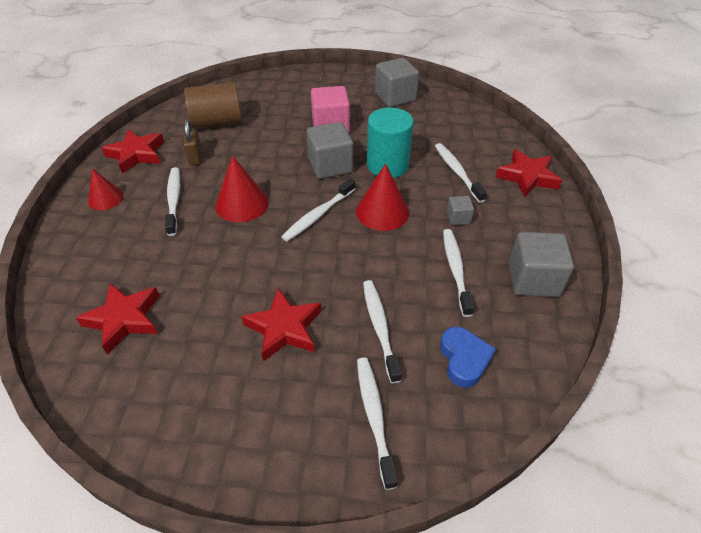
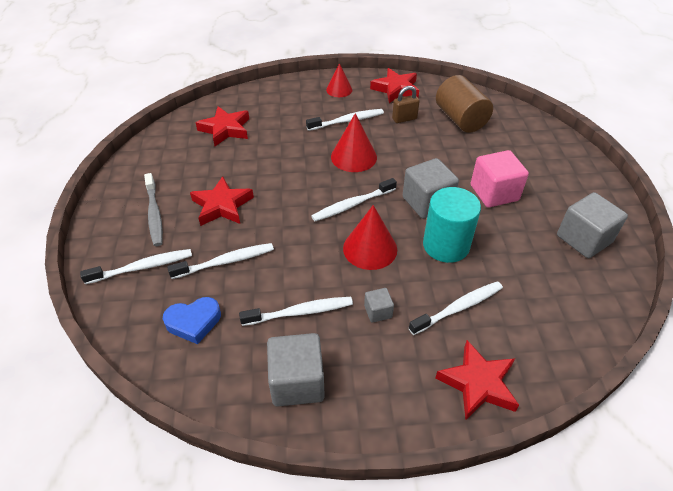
camera: 80 degrees right, 0 degrees up
white toothbrush [281,179,355,242] -> white toothbrush turned 60 degrees counterclockwise [312,178,397,221]
none -> grey toothbrush [144,173,163,246]

